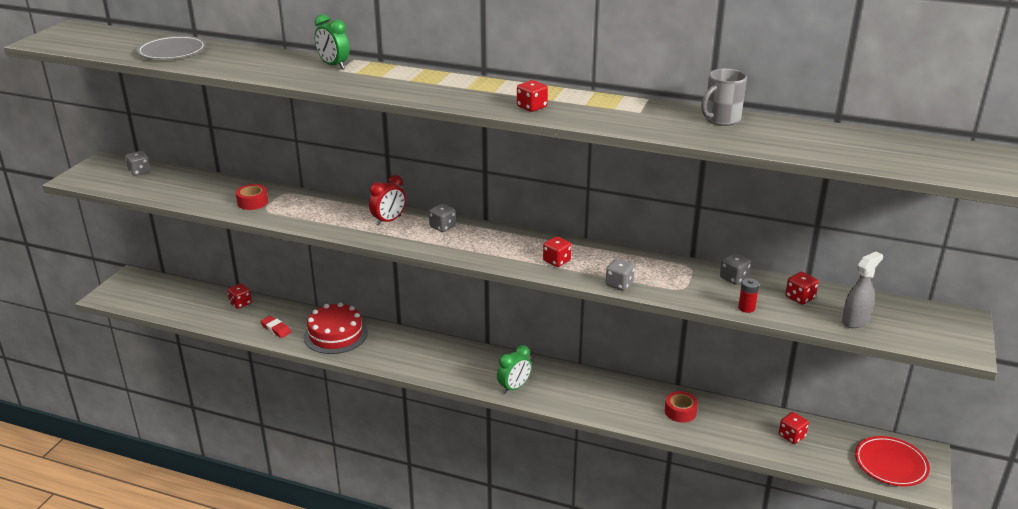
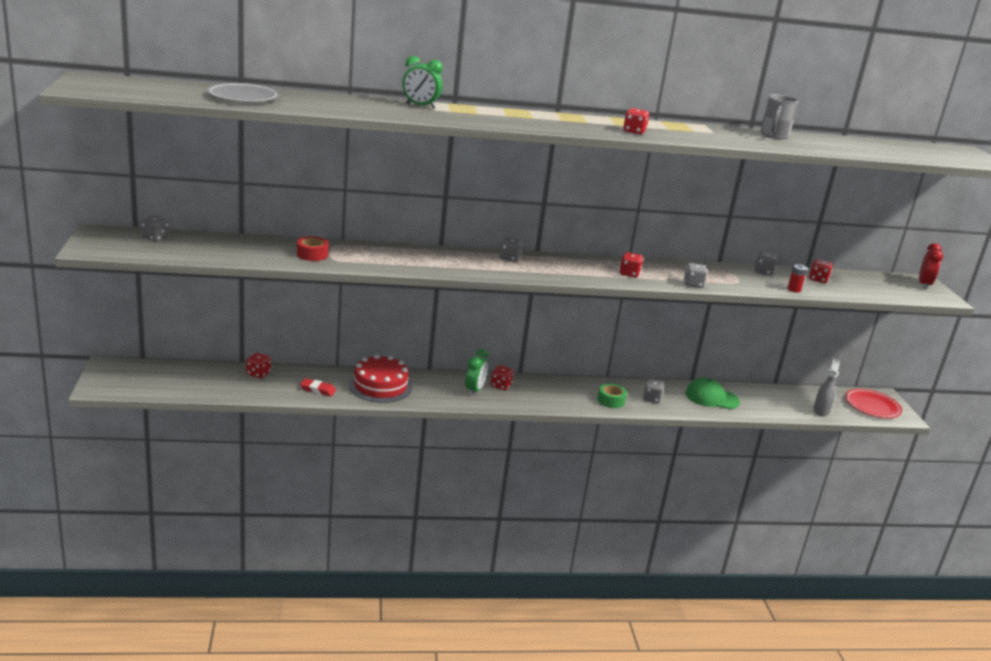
camera: 30 degrees left, 5 degrees down
red clock [369,175,406,226] -> red clock moved to [919,243,943,289]
green clock [497,345,532,394] -> green clock moved to [465,349,489,396]
red tape [665,391,698,423] -> green cap [685,377,740,409]
red dice [779,412,809,444] -> red dice moved to [491,365,514,390]
grey spray bottle [842,252,883,328] -> grey spray bottle moved to [813,358,840,416]
none -> green tape [597,384,627,408]
none -> grey dice [643,379,664,403]

